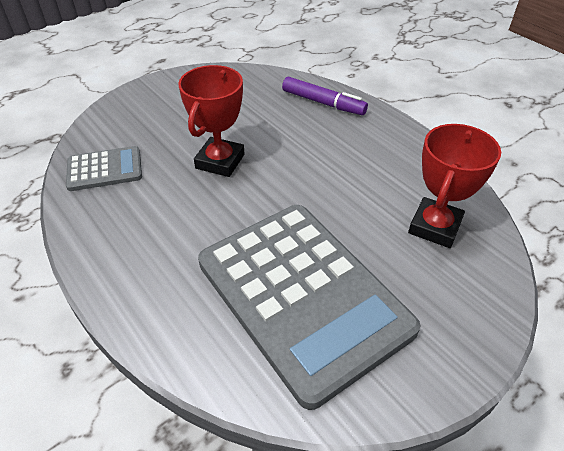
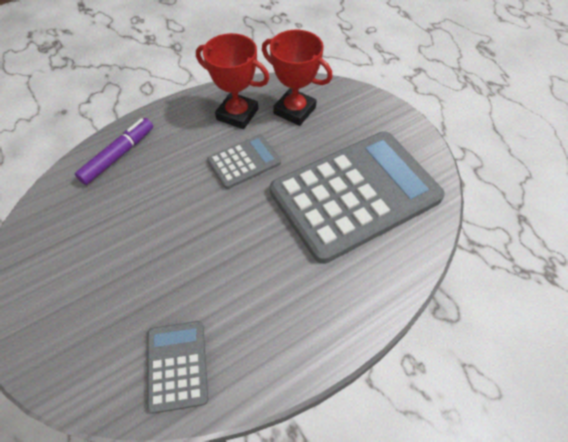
camera: 85 degrees left, 10 degrees up
red trophy [178,65,245,177] -> red trophy moved to [196,33,270,129]
none -> grey calculator [207,135,281,189]

